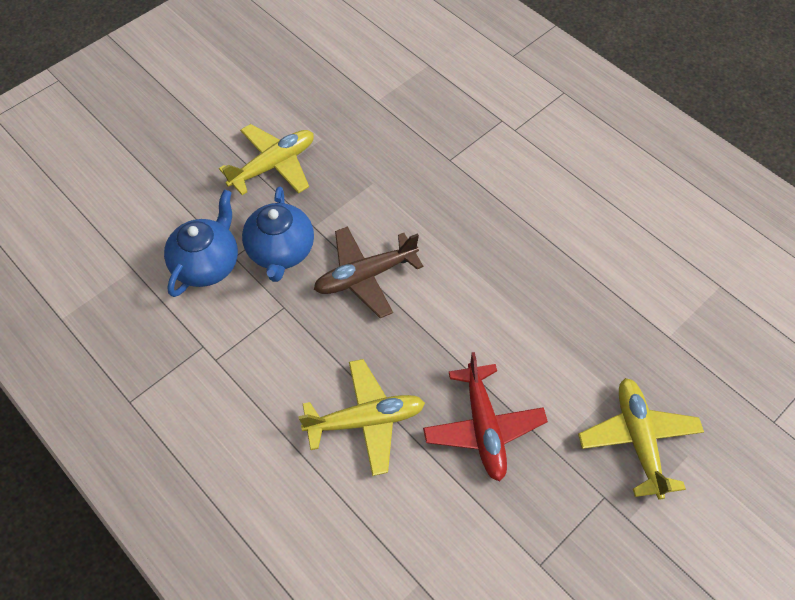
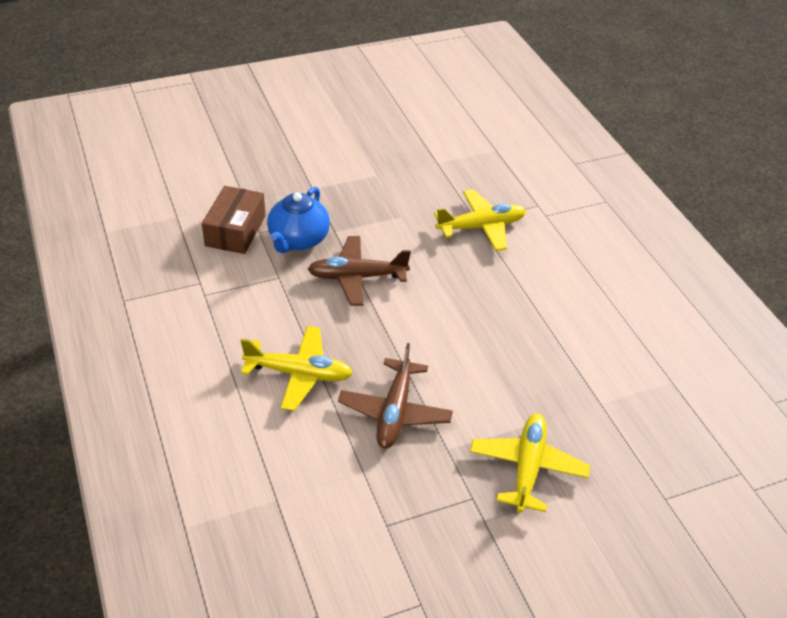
camera: 20 degrees right, 15 degrees down
blue teapot [164,190,238,297] -> brown box [202,186,266,254]
yellow plane [219,124,314,195] -> yellow plane moved to [434,189,526,251]
red plane [423,352,548,481] -> brown plane [338,343,453,449]

